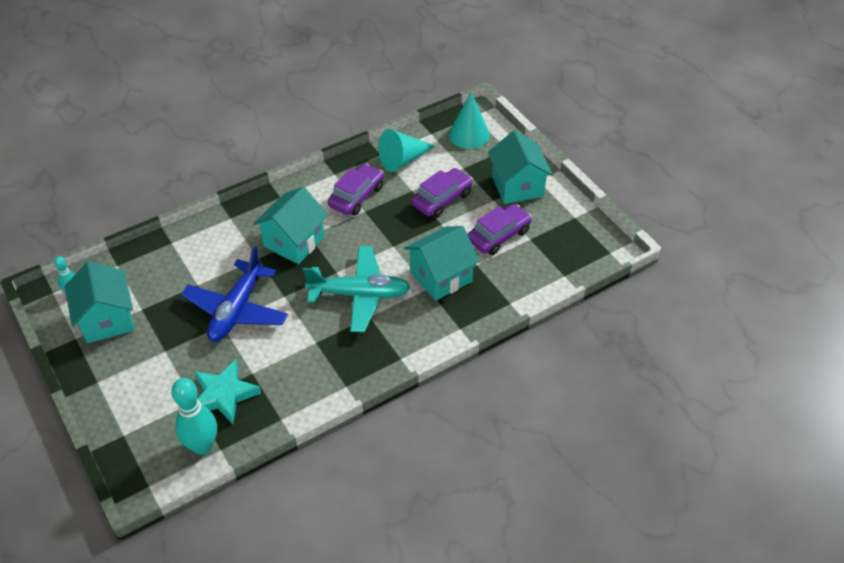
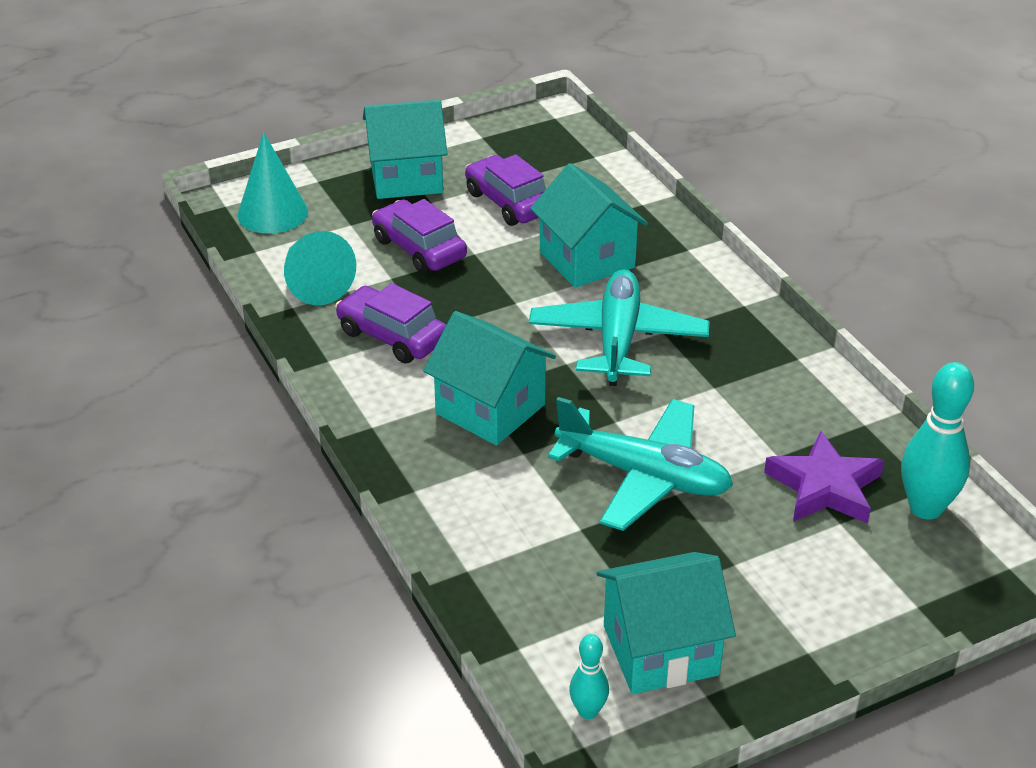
camera: 85 degrees left, 10 degrees down
blue plane [181,246,288,342] -> turquoise plane [548,397,733,531]
turquoise star [194,359,261,424] -> purple star [764,431,884,524]

